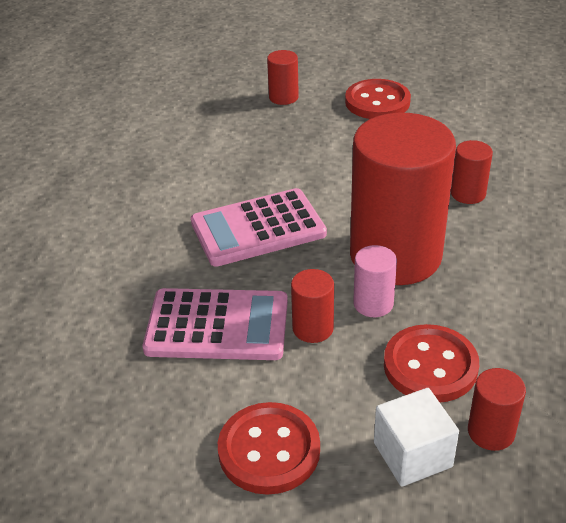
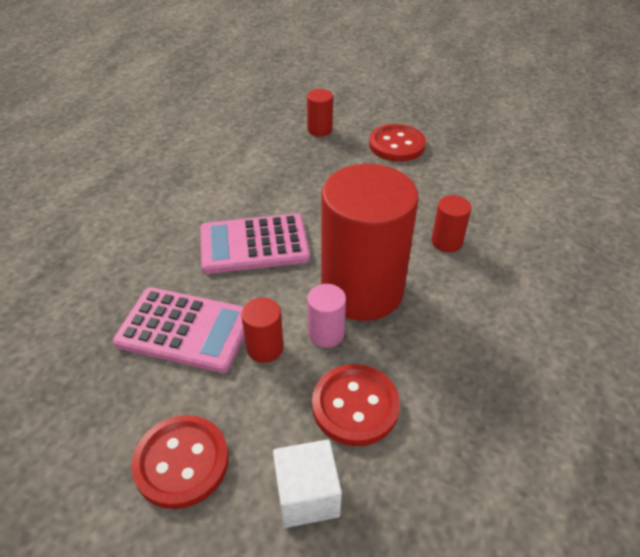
camera: 10 degrees right, 5 degrees up
red cylinder [468,368,526,451] -> none

